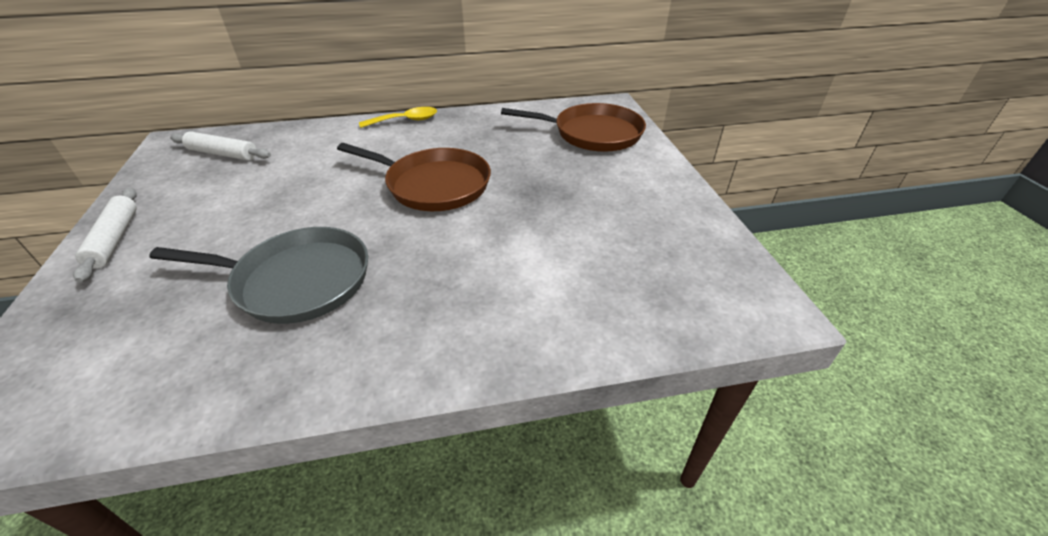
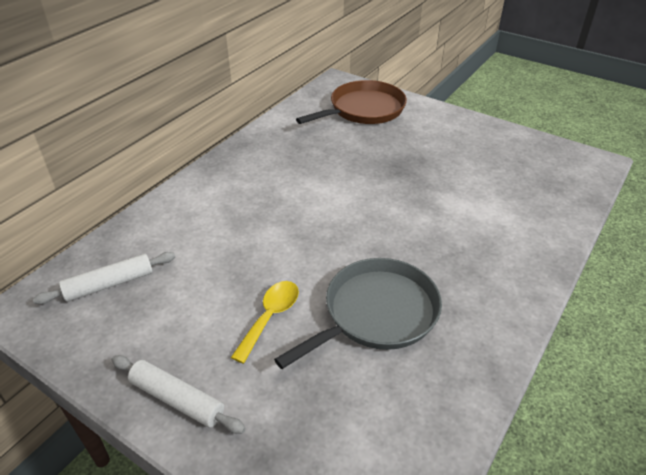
camera: 45 degrees left, 0 degrees up
brown pan [337,143,491,211] -> none
yellow spoon [359,107,437,128] -> yellow spoon moved to [231,281,299,364]

